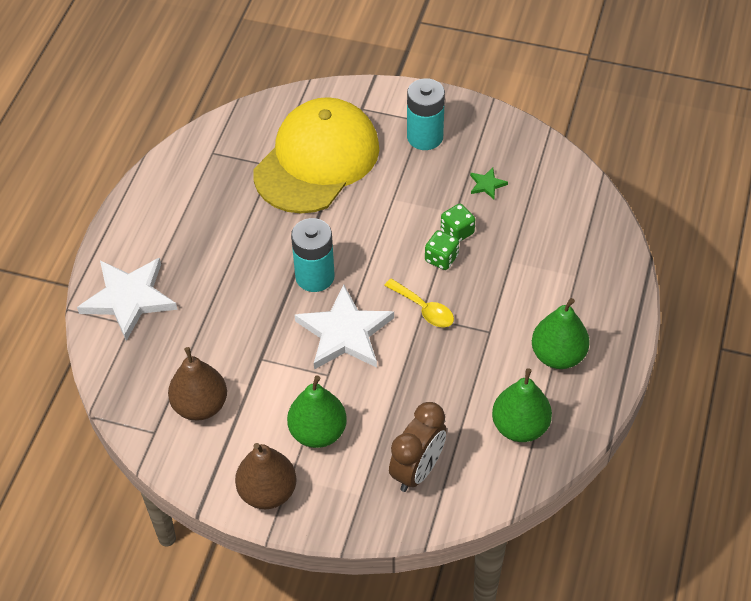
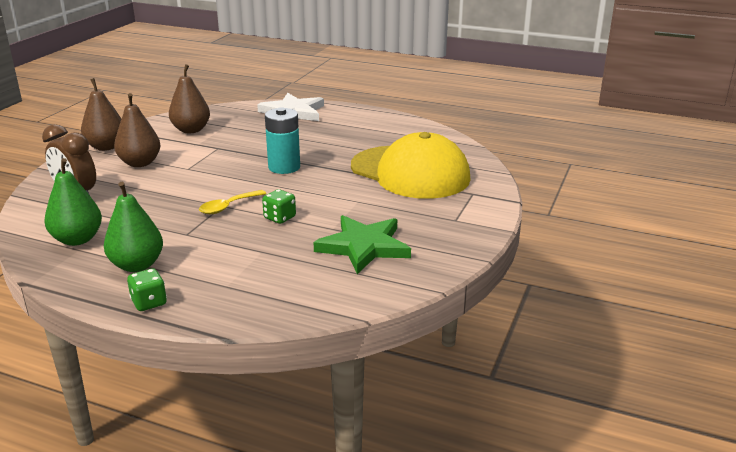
camera: 95 degrees right, 25 degrees down
green pear [287,376,347,448] -> brown pear [114,93,161,167]
white star [295,285,394,370] -> none
turquoise battery [407,78,445,150] -> none
green dice [441,204,475,242] -> green dice moved to [127,269,167,311]
green star [470,168,508,199] -> green star [314,215,411,274], size x2.37

